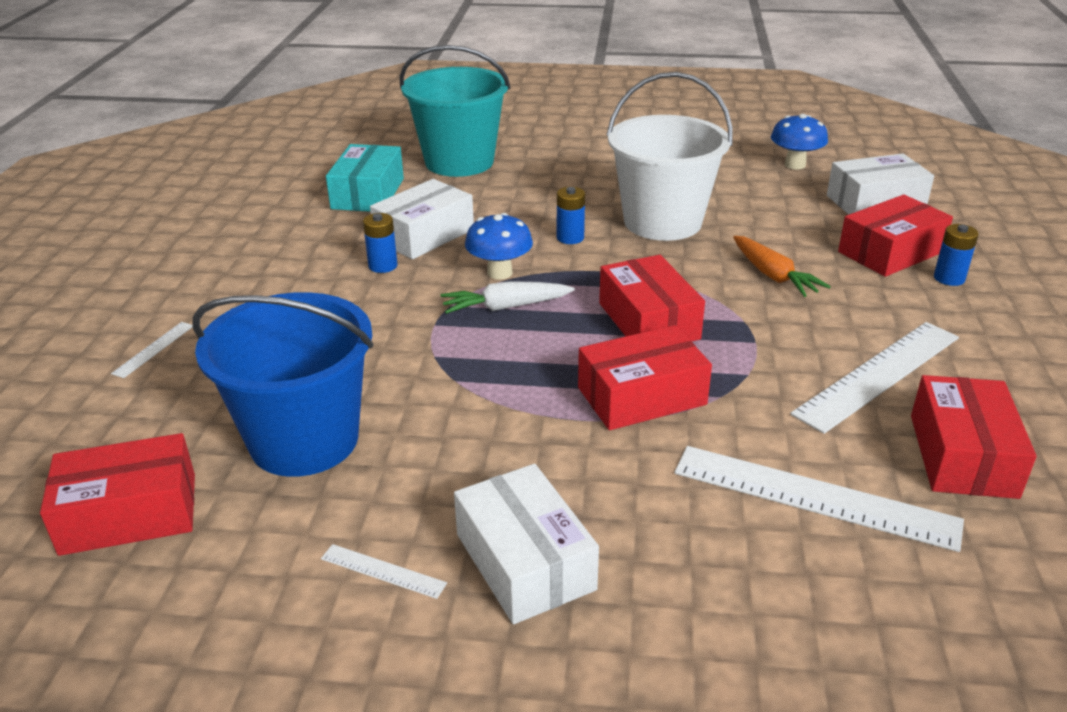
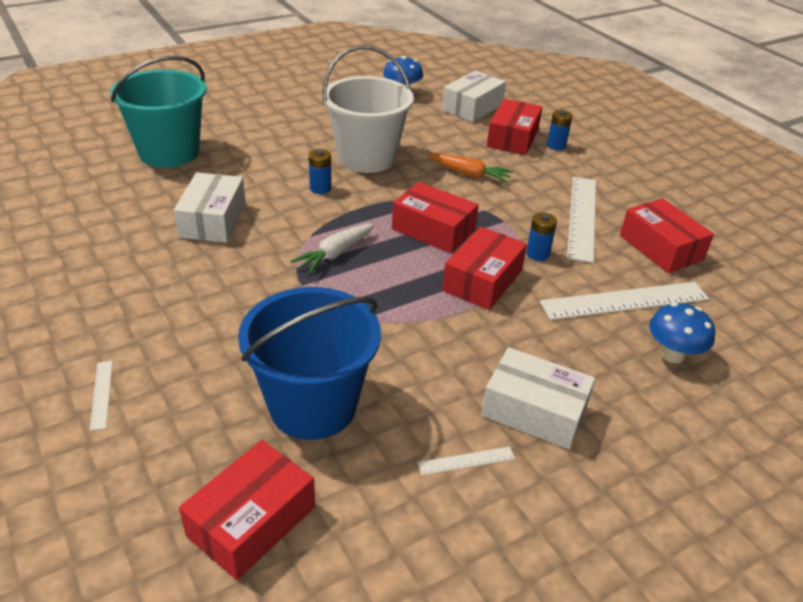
camera: 40 degrees left, 5 degrees up
turquoise box [326,144,404,212] -> none
blue battery [363,213,398,273] -> blue battery moved to [526,212,557,261]
blue mushroom [465,213,533,280] -> blue mushroom moved to [649,303,715,363]

